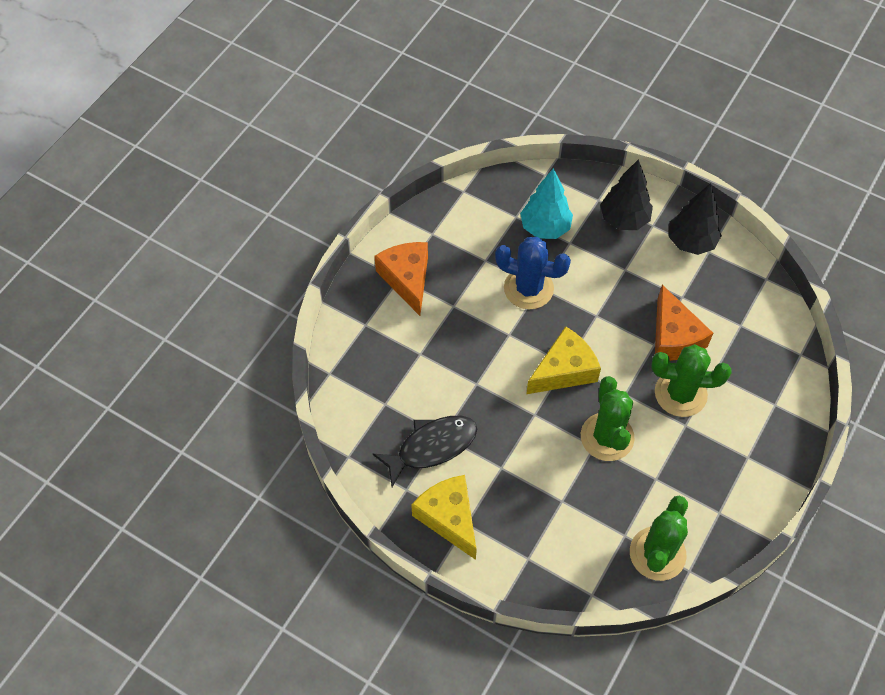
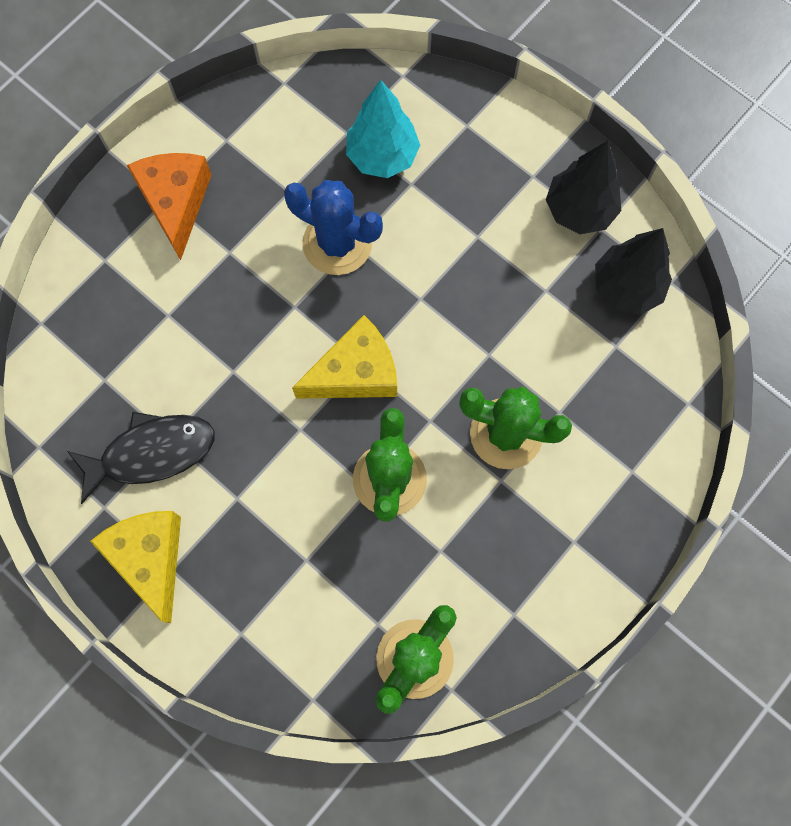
camera: 10 degrees right, 15 degrees up
black tree [600,159,653,230] -> black tree moved to [595,228,672,315]
orange cheese [655,285,713,361] -> none

